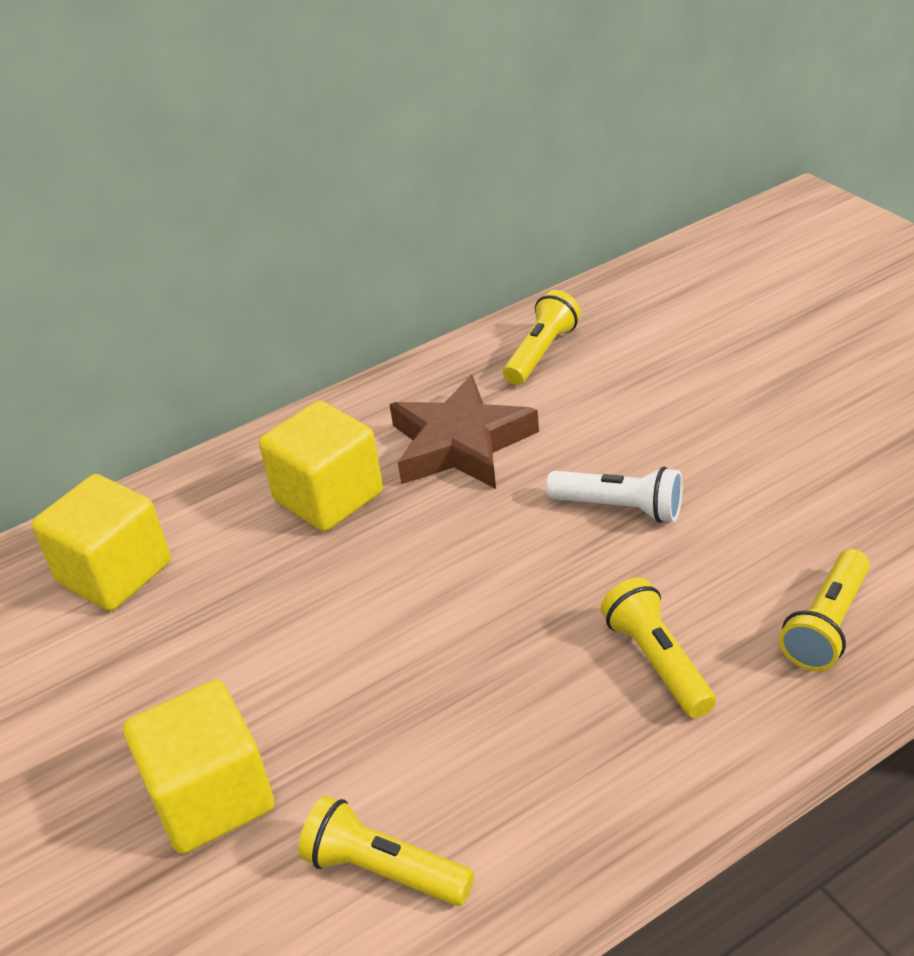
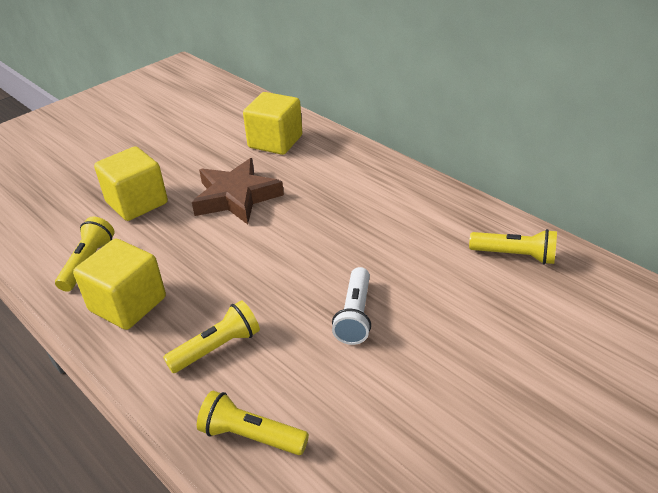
camera: 75 degrees right, 0 degrees up
yellow cube [259,400,383,532] -> yellow cube moved to [73,238,166,330]
brown star [389,375,539,489] -> brown star moved to [192,158,284,225]

